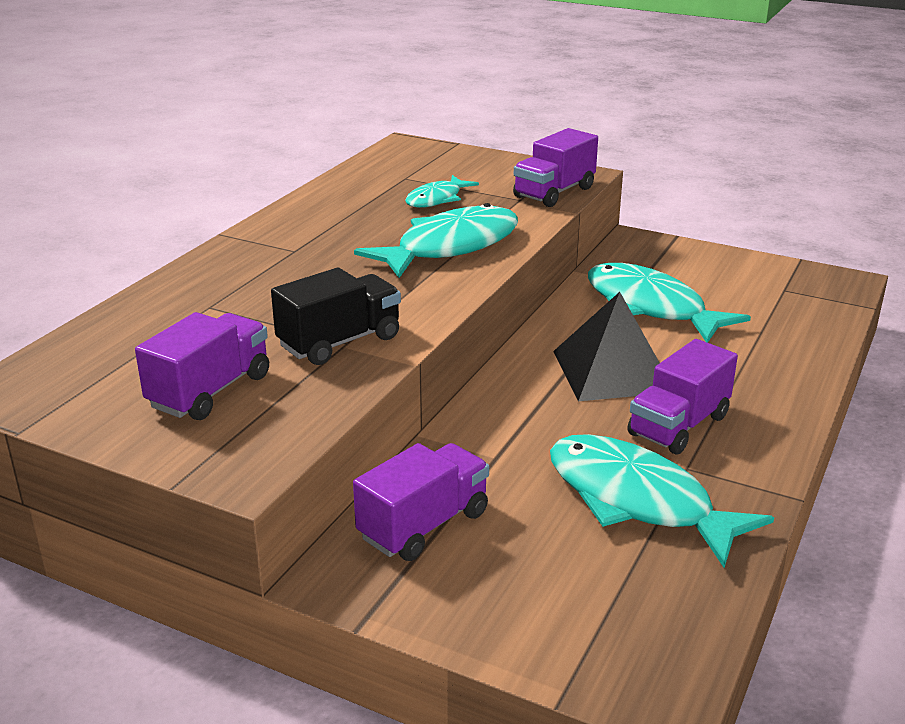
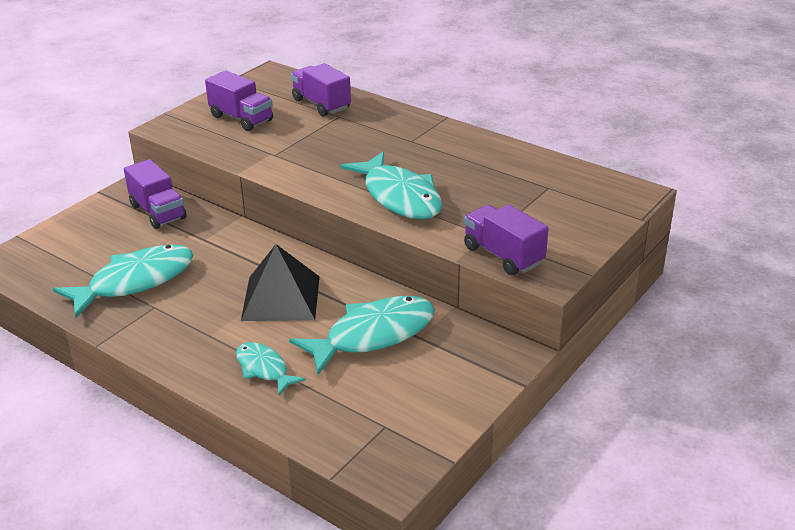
camera: 100 degrees right, 5 degrees up
black truck [271,268,401,365] -> none
turquoise fish [405,175,479,208] -> turquoise fish moved to [236,342,306,395]
purple truck [627,339,738,454] -> purple truck moved to [291,63,351,117]

